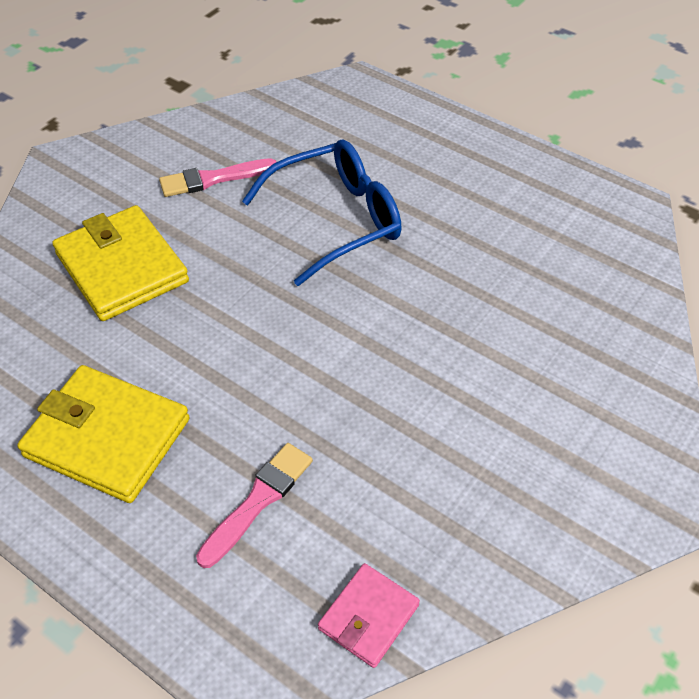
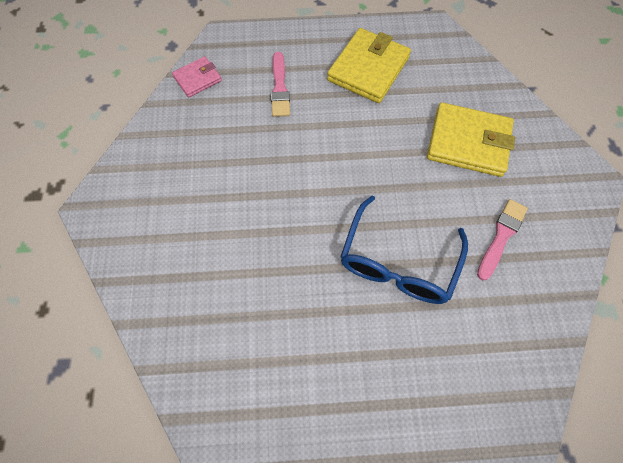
camera: 140 degrees right, 15 degrees up
yellow wallet [17,365,190,503] -> yellow wallet turned 45 degrees counterclockwise [327,28,411,103]
pink wallet [318,563,420,668] -> pink wallet turned 60 degrees clockwise [172,56,222,98]

